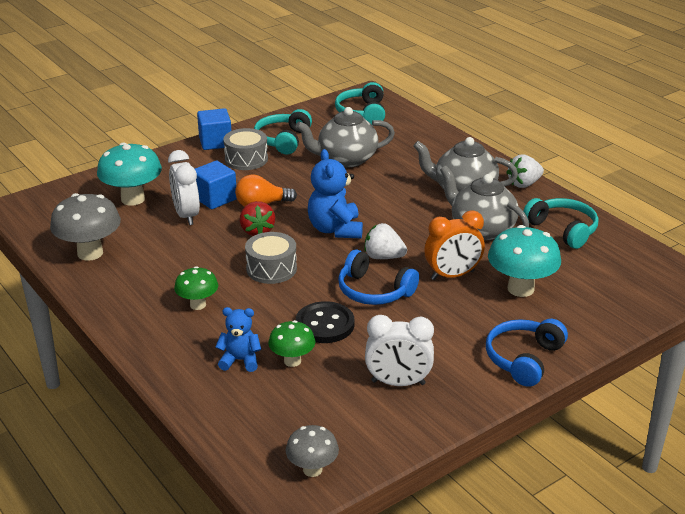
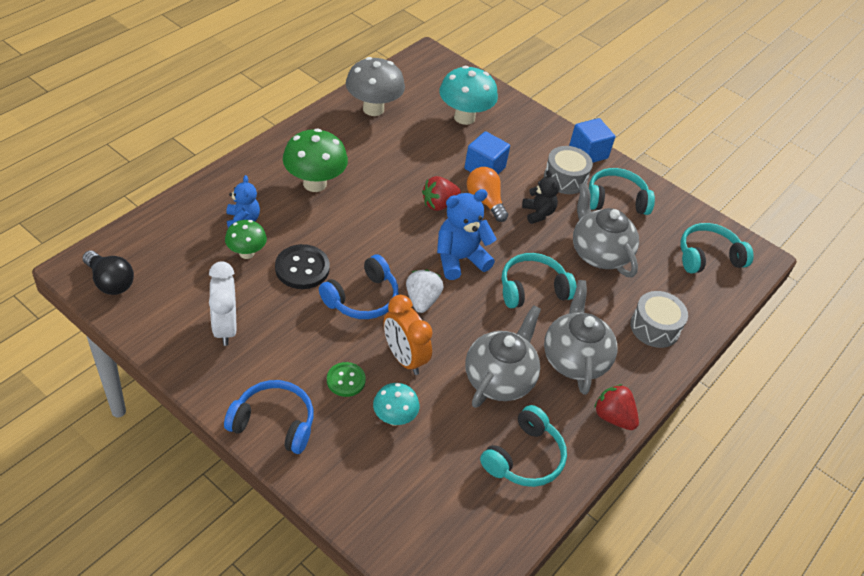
camera: 70 degrees right, 15 degrees up
white clock [168,150,200,225] -> none
green mushroom [174,266,218,310] -> green mushroom [283,129,348,192], size x1.68
grey drum [245,232,297,284] -> grey drum moved to [630,291,688,348]
grey mushroom [286,425,339,477] -> black light bulb [82,251,134,295]
blue headphones [338,249,419,305] -> blue headphones turned 150 degrees counterclockwise [319,255,398,319]
turquoise mushroom [488,225,561,297] -> turquoise mushroom [373,383,419,426], size x0.59
white strawberry [506,155,544,188] -> red strawberry [594,384,639,430]
none -> green button [327,362,366,397]
none -> turquoise headphones [502,253,577,308]
none -> black teddy bear [522,170,560,224]

